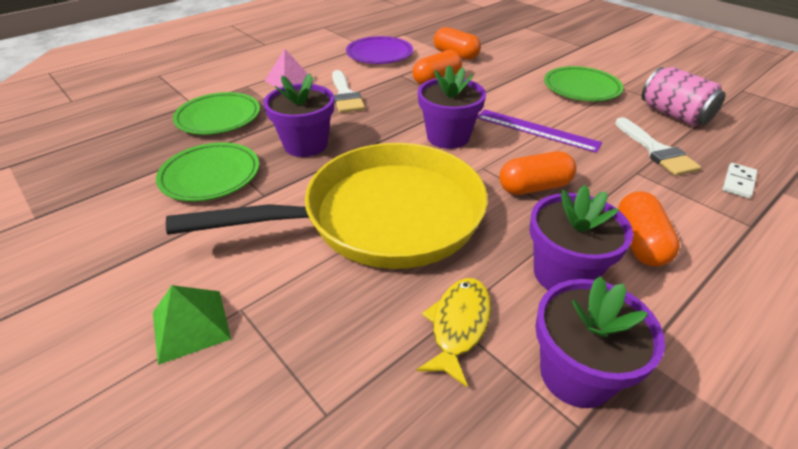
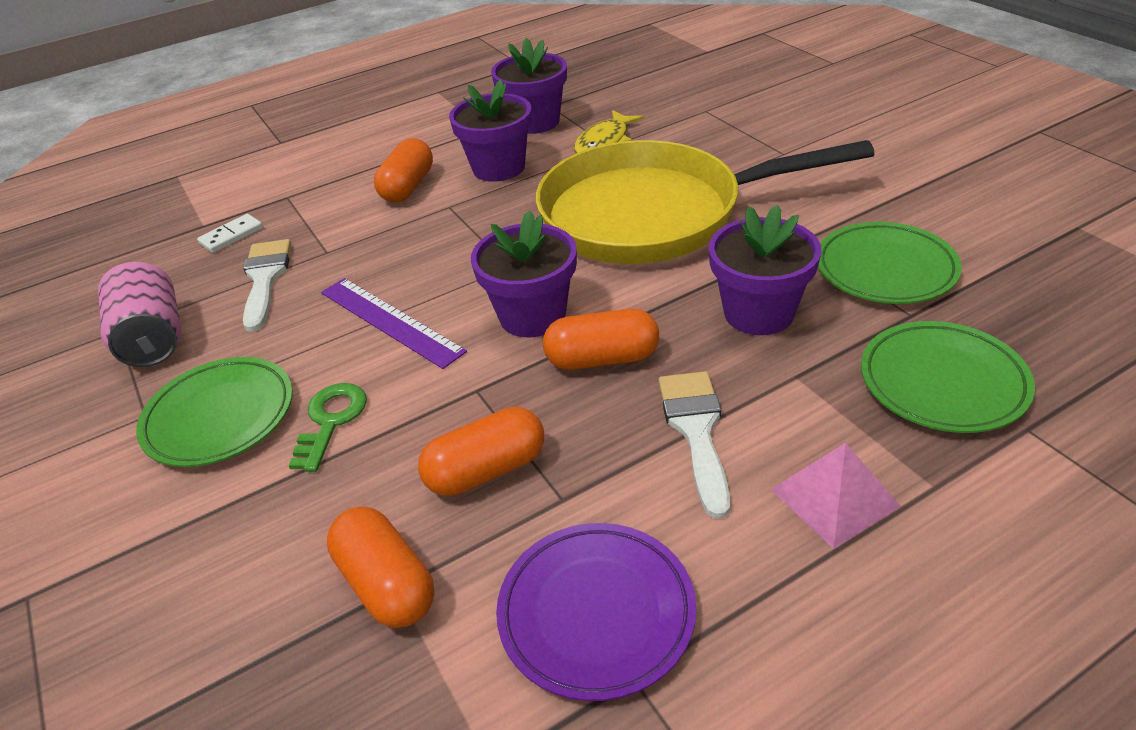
camera: 165 degrees left, 0 degrees up
green pyramid [153,285,231,365] -> none
orange capsule [500,151,576,195] -> orange capsule moved to [543,309,659,370]
none -> green key [288,383,367,472]

